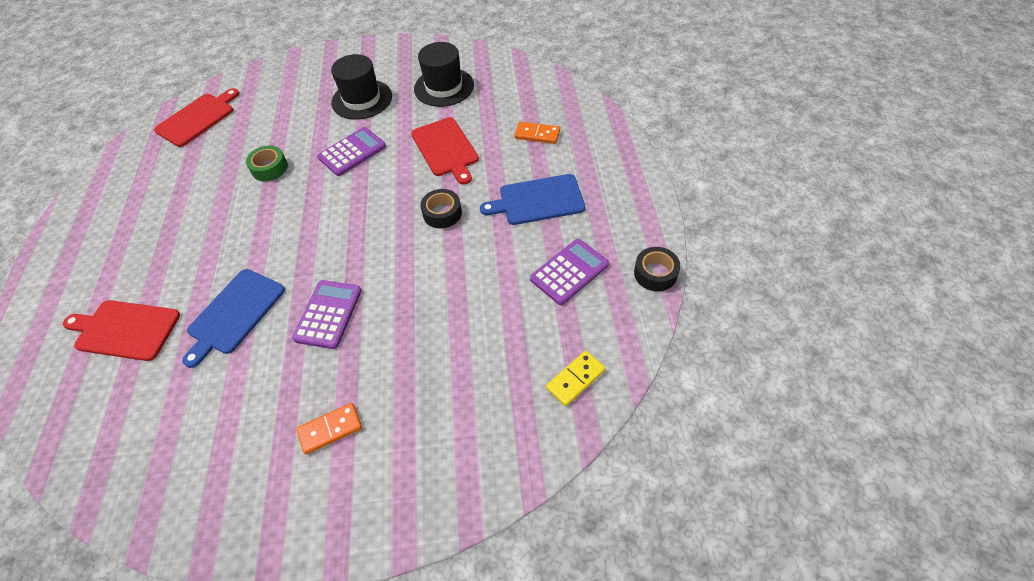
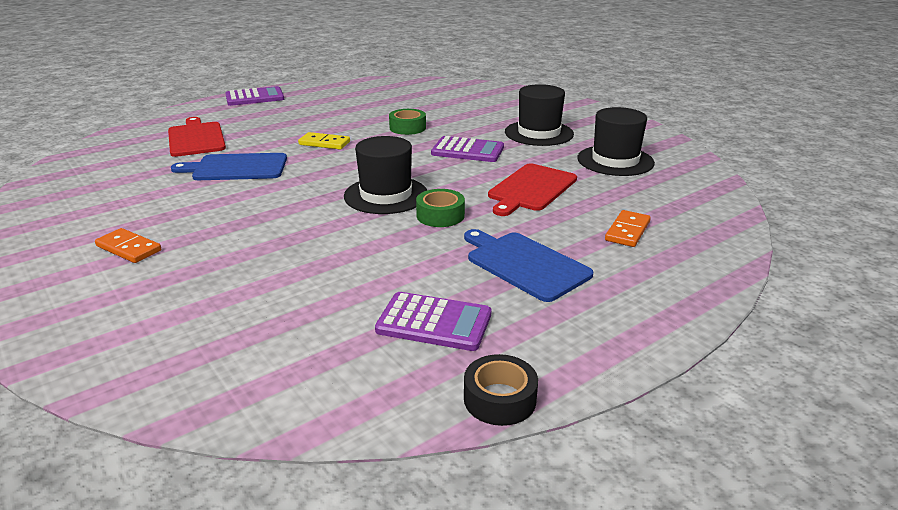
camera: 55 degrees right, 25 degrees down
red cutting board [154,88,239,147] -> none
purple calculator [292,280,362,349] -> purple calculator moved to [225,86,284,106]
black tape [420,189,462,228] -> green tape [416,189,465,227]
orange domino [514,122,560,144] -> orange domino turned 45 degrees clockwise [605,210,651,247]
yellow domino [546,351,606,406] -> yellow domino moved to [298,132,350,149]
none -> black hat [344,136,427,214]

